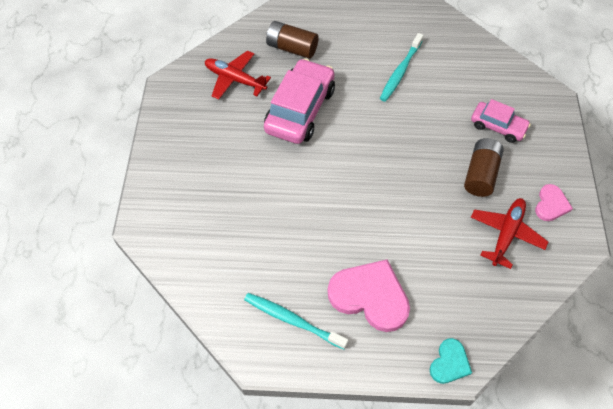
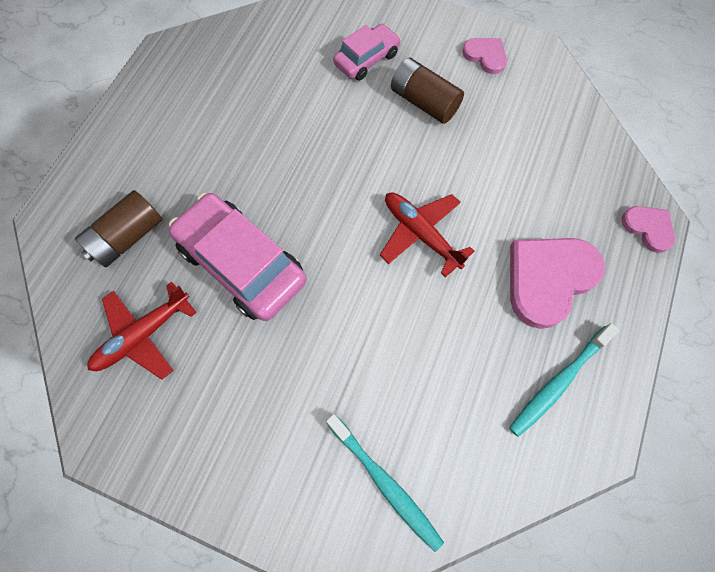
camera: 70 degrees left, 10 degrees up
turquoise toothbrush [380,33,424,102] -> turquoise toothbrush moved to [326,414,444,552]
turquoise heart [430,338,472,384] -> pink heart [621,206,675,253]
red plane [471,198,548,269] -> red plane moved to [380,192,474,277]

